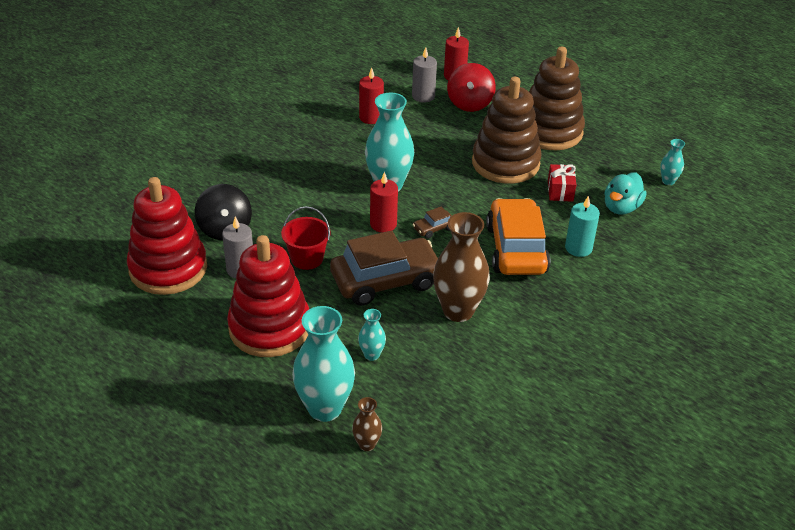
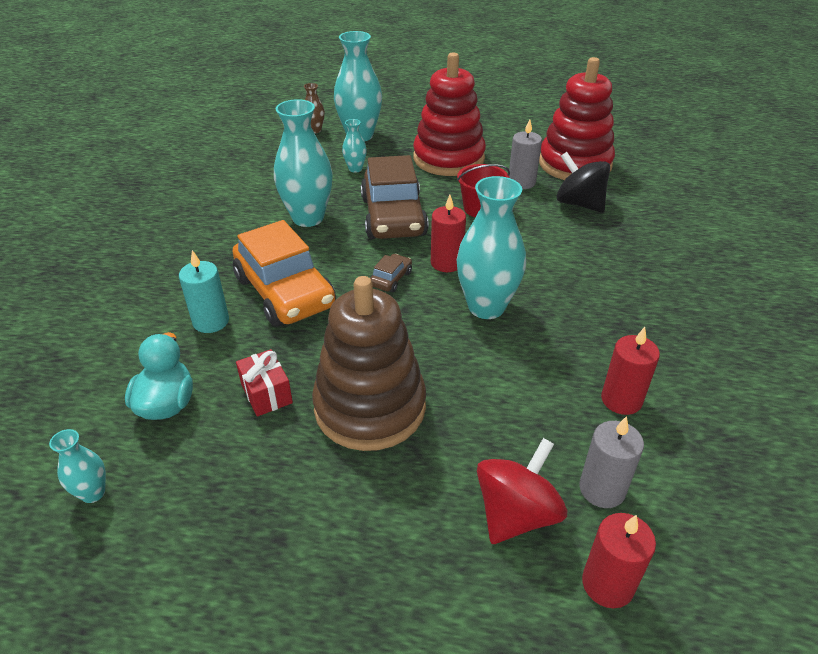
camera: 150 degrees right, 0 degrees up
brown car [330,231,438,306] -> brown car turned 45 degrees counterclockwise [361,155,429,239]
brown vase [433,212,490,322] -> turquoise vase [274,99,332,227]
red spinning top [447,63,496,112] -> red spinning top turned 60 degrees clockwise [477,438,567,544]
brown stacking toy [529,46,585,150] -> none

